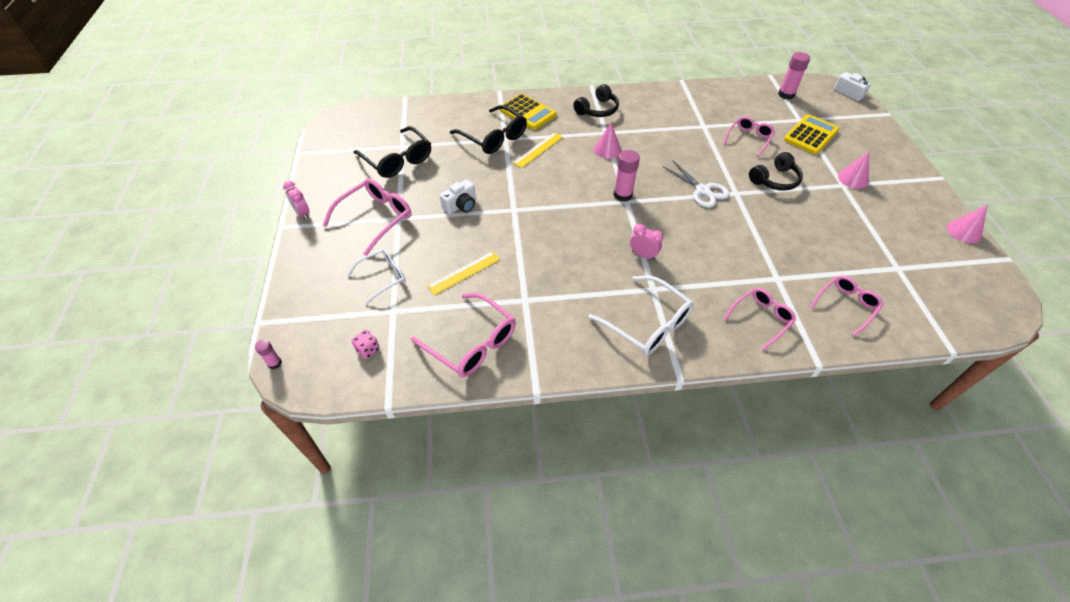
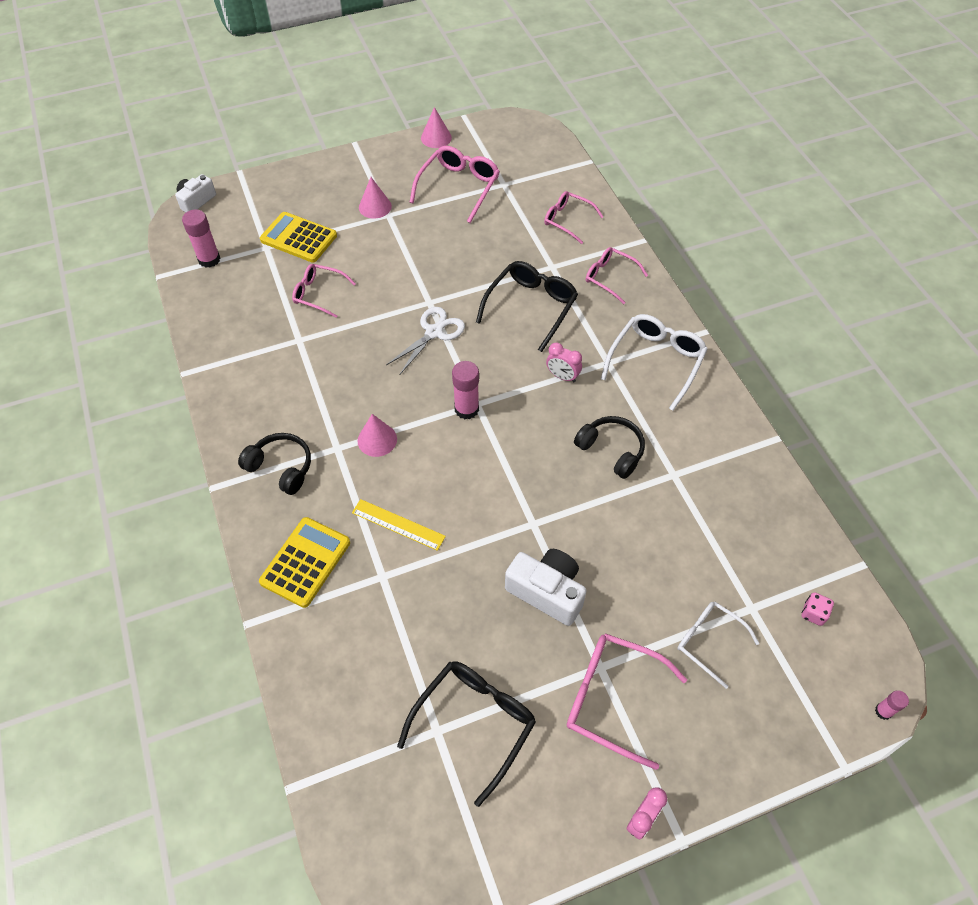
camera: 105 degrees left, 5 degrees up
pink glasses [411,293,516,377] -> pink glasses moved to [410,146,500,223]
yellow ruler [427,251,500,295] -> none
white camera [440,179,476,214] -> white camera [505,549,587,626], size x1.52
black glasses [450,105,527,154] -> black glasses moved to [476,261,578,352]
pink clock [630,224,664,260] -> pink clock turned 75 degrees counterclockwise [546,342,582,382]
black headphones [749,152,803,191] -> black headphones moved to [574,416,645,479]

